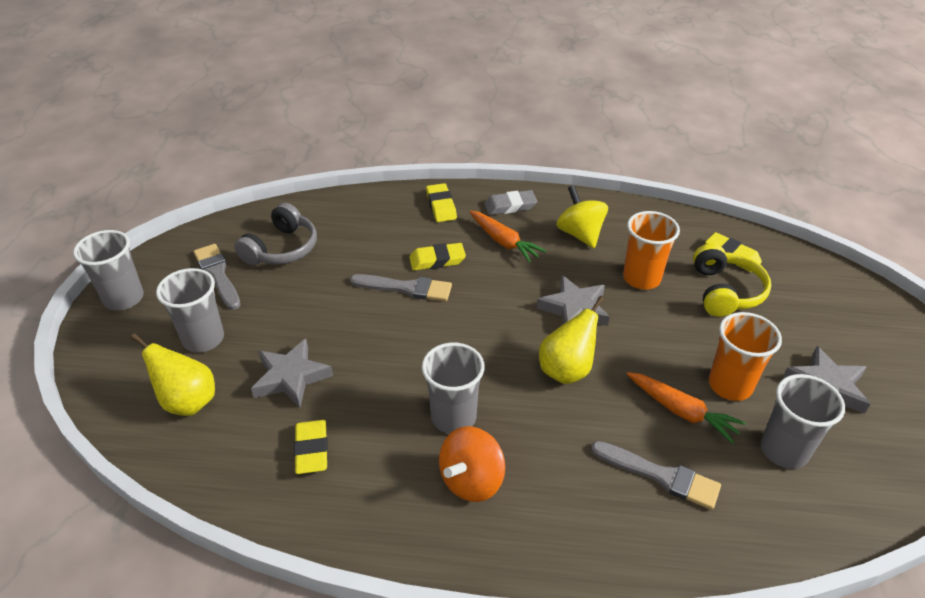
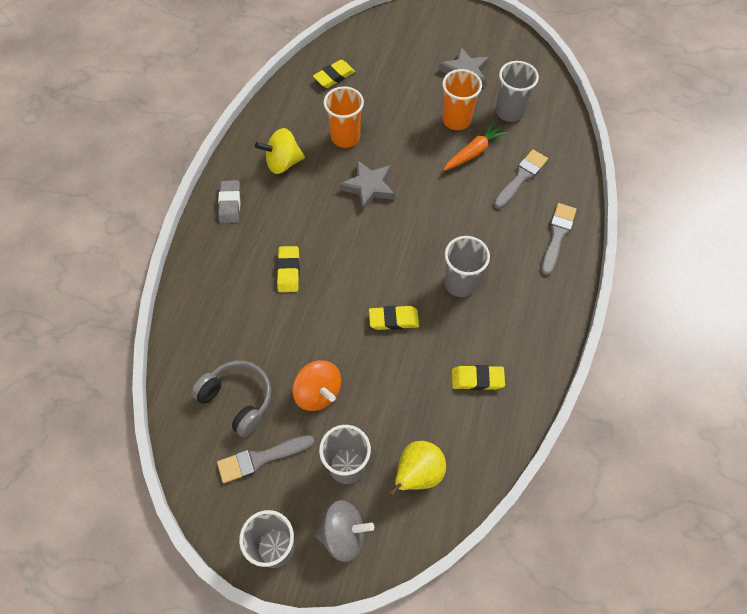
camera: 80 degrees left, 20 degrees up
grey star [251,339,333,408] -> none
grey brush [350,274,452,301] -> grey brush moved to [541,203,576,276]
yellow eraser [426,183,457,222] -> yellow eraser moved to [369,306,419,330]
orange spinning top [439,426,505,502] -> orange spinning top moved to [292,360,341,411]
orange carrot [469,210,546,263] -> none
yellow pear [539,296,604,384] -> none
yellow headphones [693,244,771,317] -> none
none -> grey spinning top [315,500,374,562]

